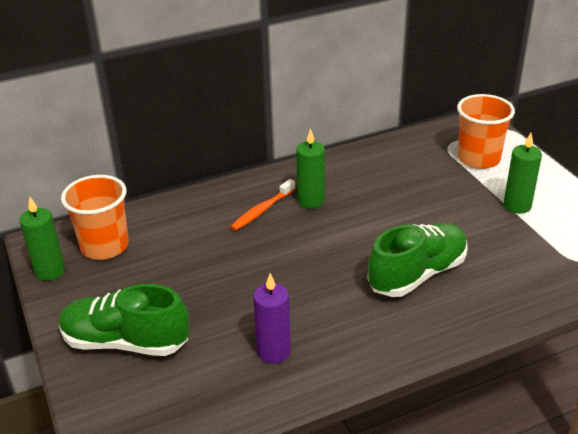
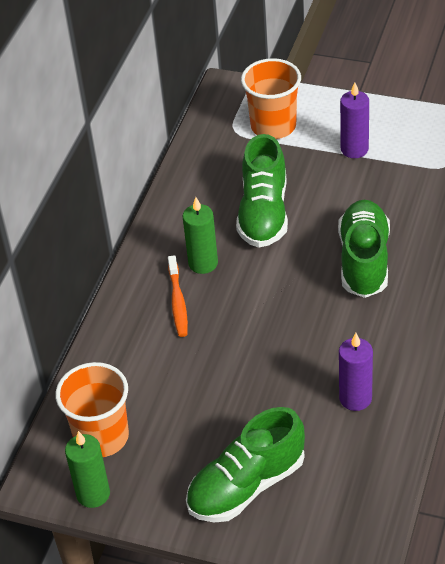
camera: 45 degrees left, 10 degrees up
green candle [503,133,542,214] -> purple candle [340,82,369,158]
none -> green shoe [236,134,288,248]

